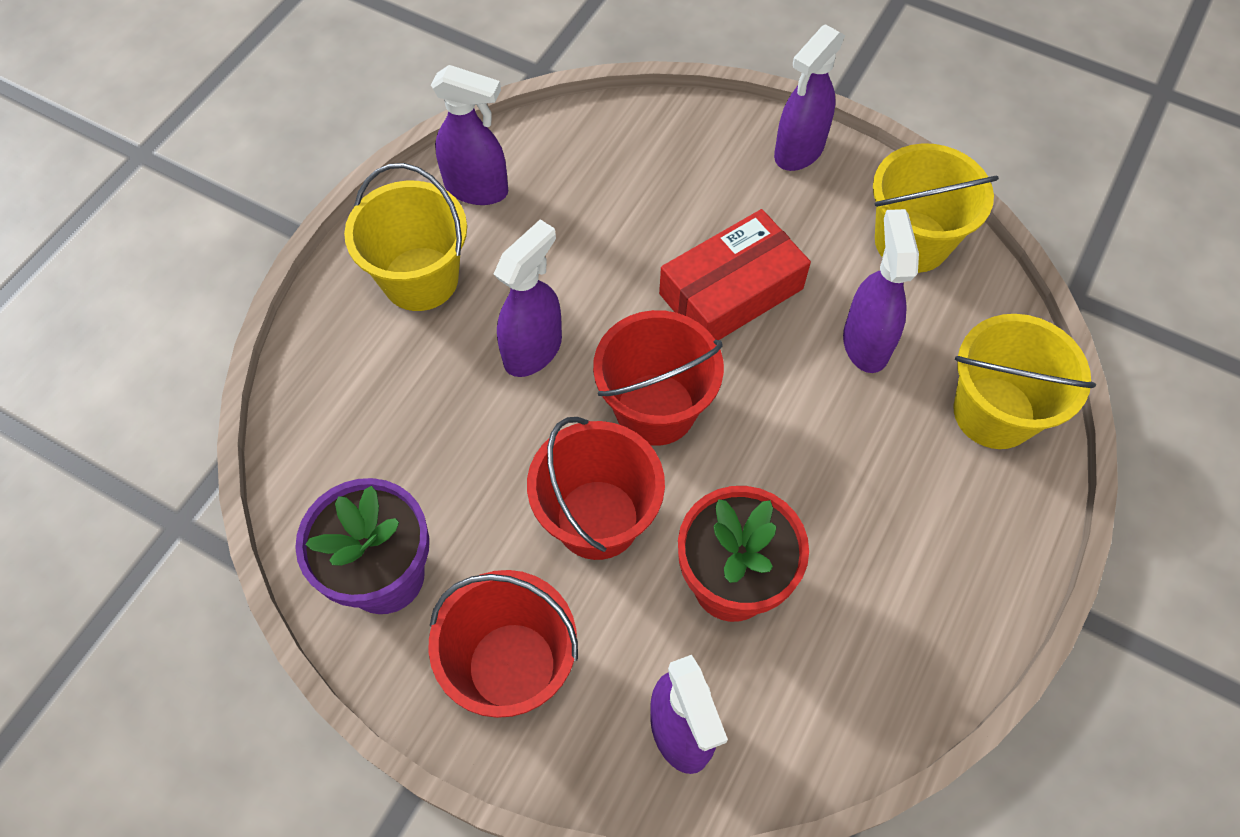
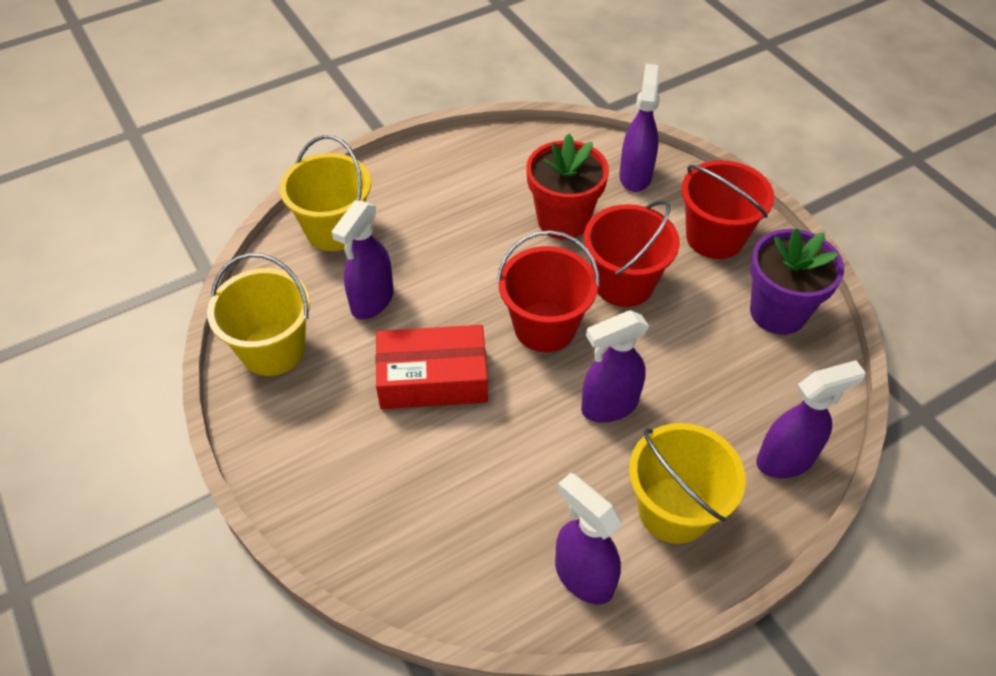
camera: 150 degrees left, 10 degrees down
purple spray bottle [774,24,845,171] -> purple spray bottle moved to [756,360,866,478]

